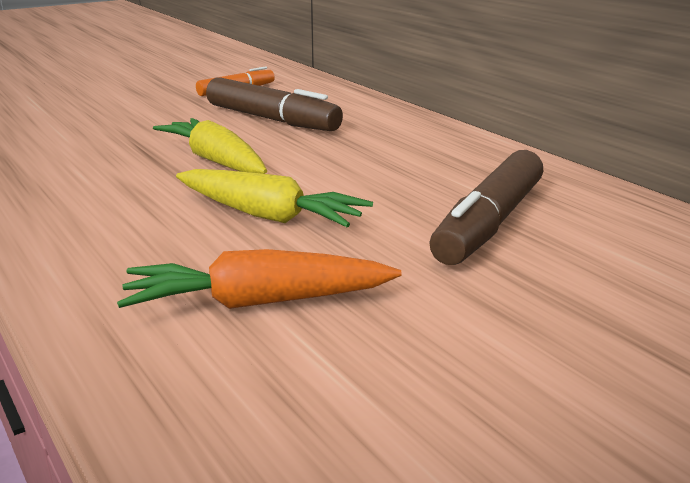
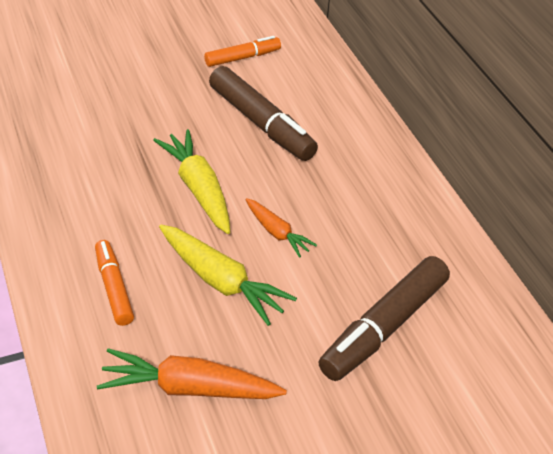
camera: 10 degrees right, 20 degrees up
none -> orange marker [95,240,134,326]
none -> orange carrot [245,198,317,258]

